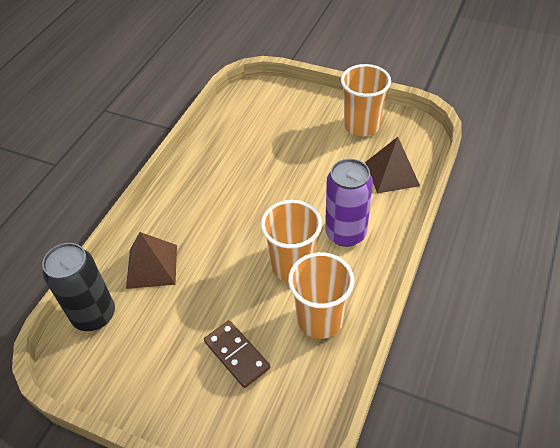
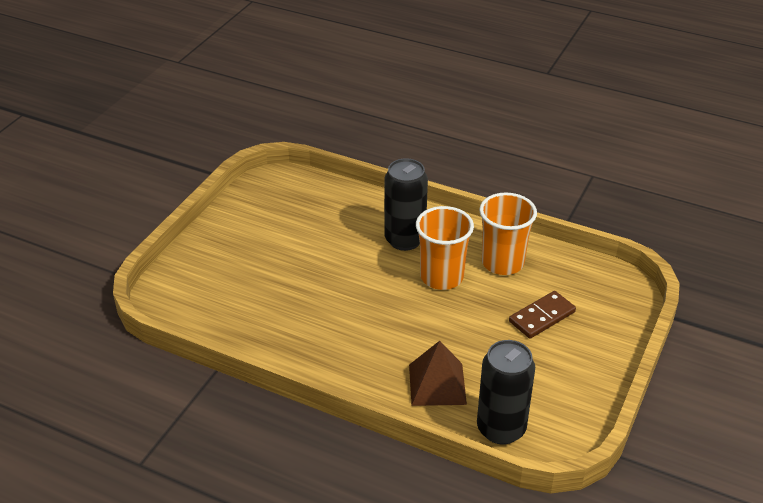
camera: 90 degrees left, 10 degrees down
purple can [325,159,373,247] -> black can [384,159,428,251]
orange cup [341,64,391,136] -> none
brown pyramid [365,137,420,193] -> none

